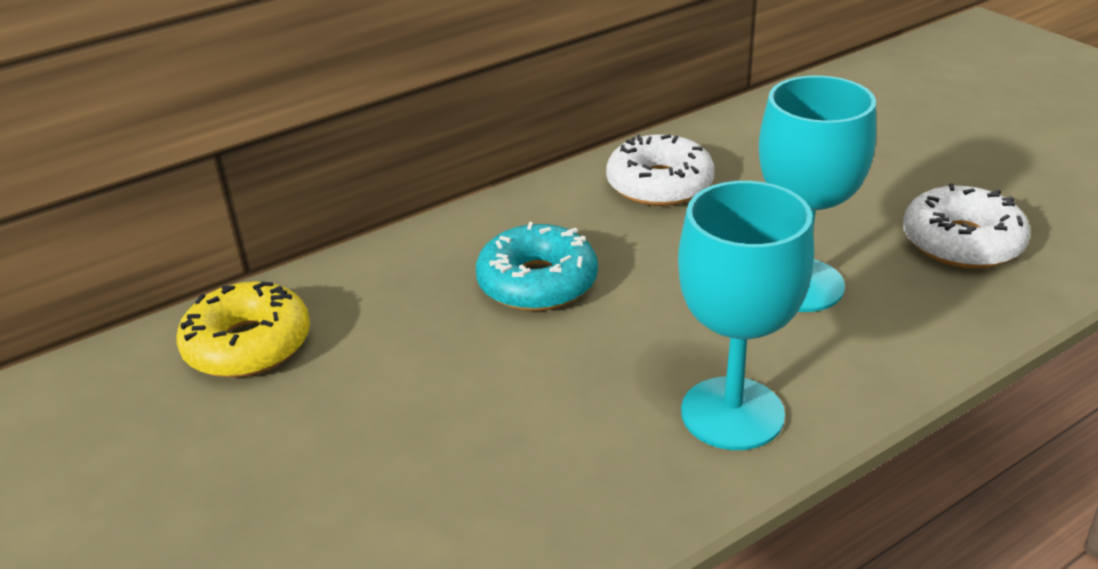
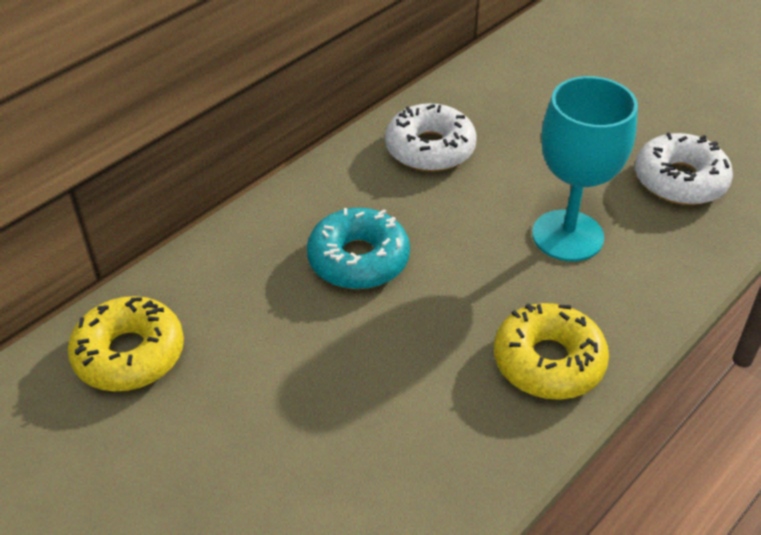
camera: 15 degrees left, 10 degrees up
turquoise goblet [678,181,814,450] -> yellow donut [494,303,609,400]

